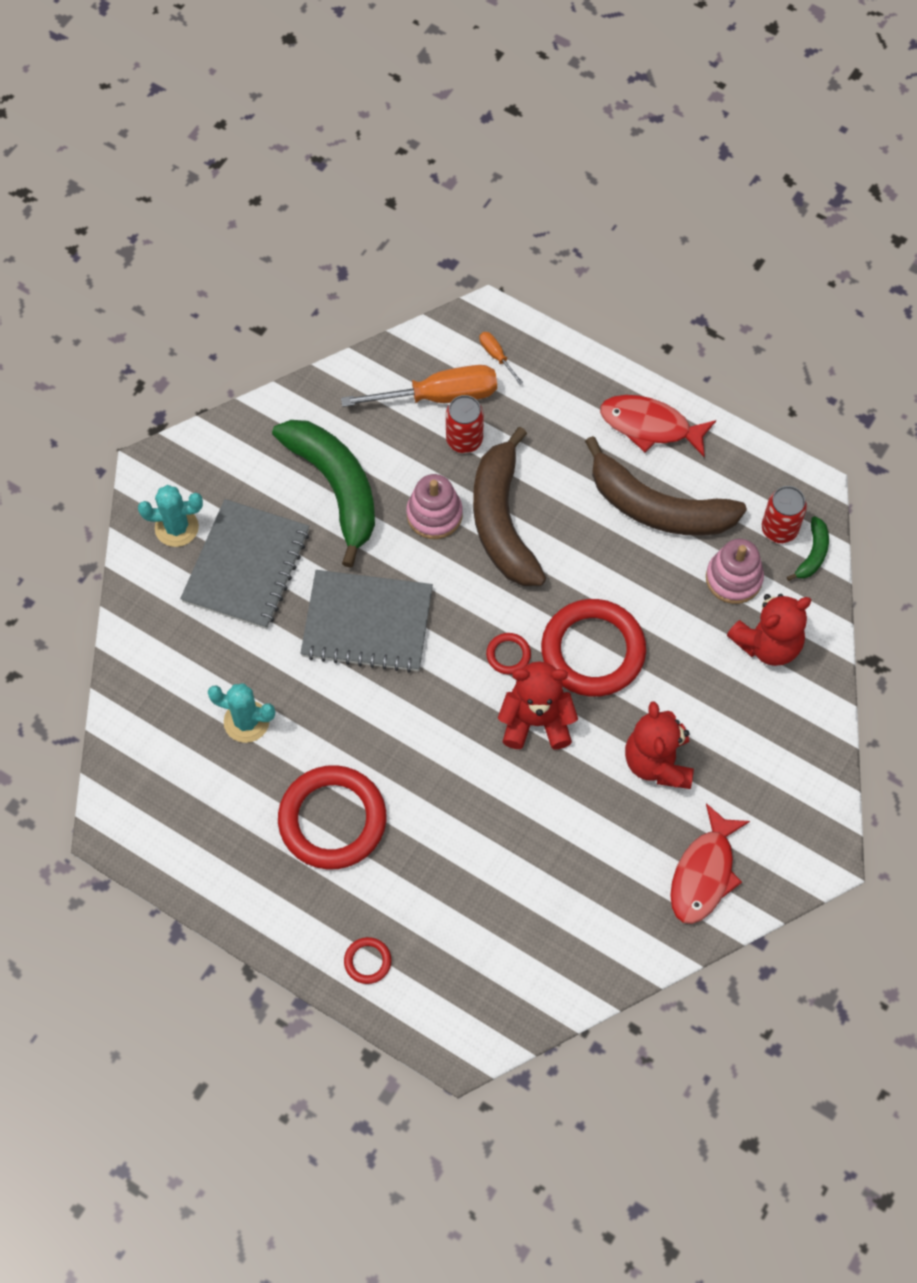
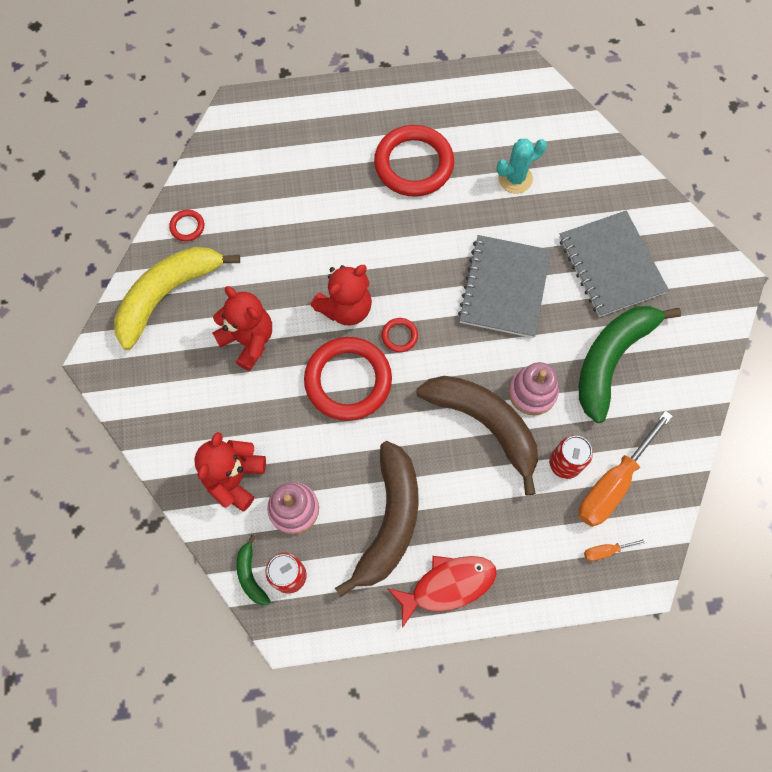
camera: 140 degrees right, 5 degrees up
turquoise cactus [138,485,203,547] -> none
green banana [272,420,375,568] -> green banana turned 105 degrees clockwise [579,306,681,423]
grey notebook [300,570,433,673] -> grey notebook turned 45 degrees counterclockwise [458,235,551,338]
red ring [344,937,392,984] -> red ring moved to [169,210,204,241]
orange screwdriver [479,332,523,385] -> orange screwdriver turned 150 degrees clockwise [584,538,648,561]
brown banana [585,436,747,536] -> brown banana turned 120 degrees clockwise [335,441,419,598]
red fish [670,803,750,924] -> yellow banana [114,247,240,350]

